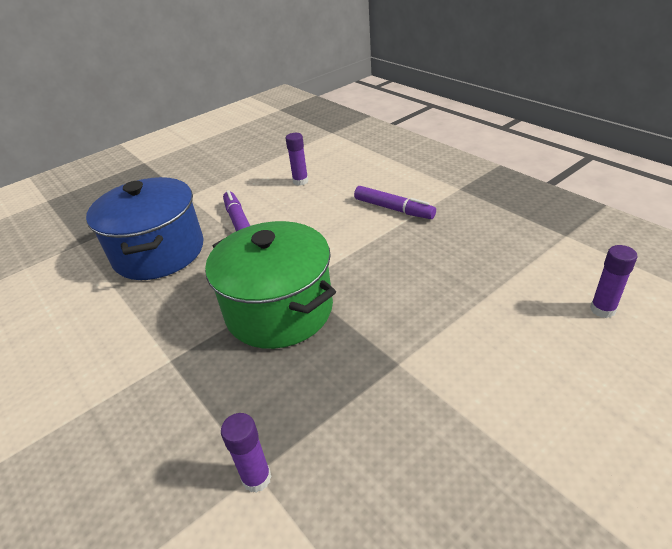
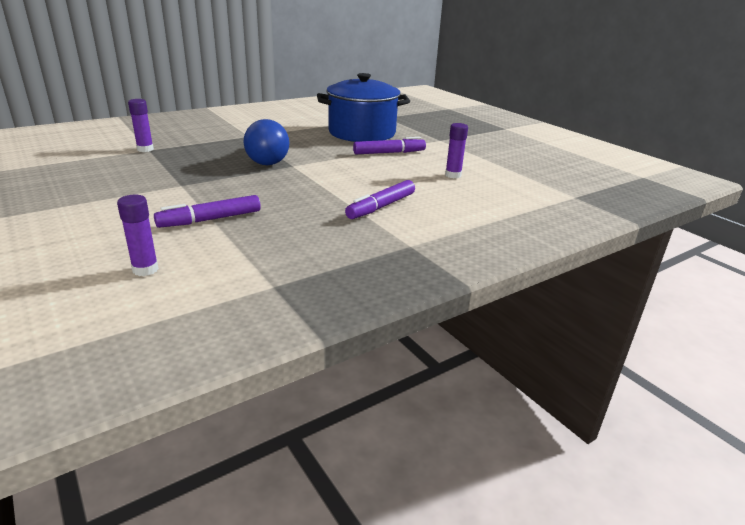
camera: 90 degrees right, 10 degrees down
green pot [205,221,336,349] -> blue light bulb [244,119,289,165]
none -> purple marker [154,195,261,228]

